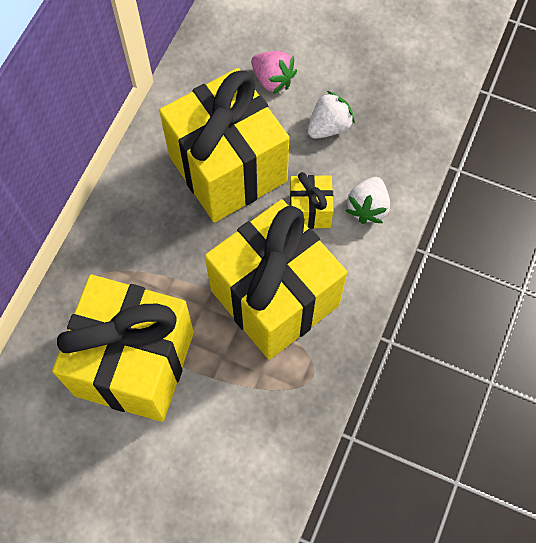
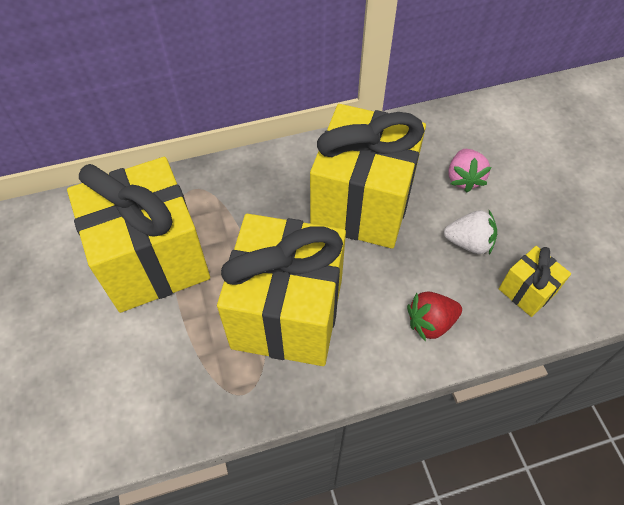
camera: 50 degrees right, 10 degrees down
yellow gift [290,172,334,229] -> yellow gift moved to [499,246,571,317]
white strawberry [346,177,390,224] -> red strawberry [407,292,462,342]

